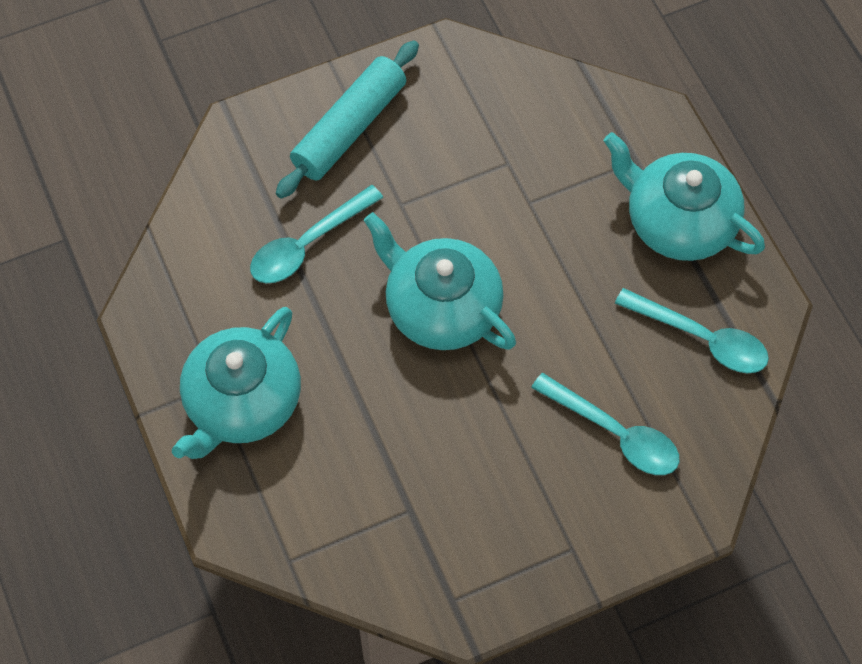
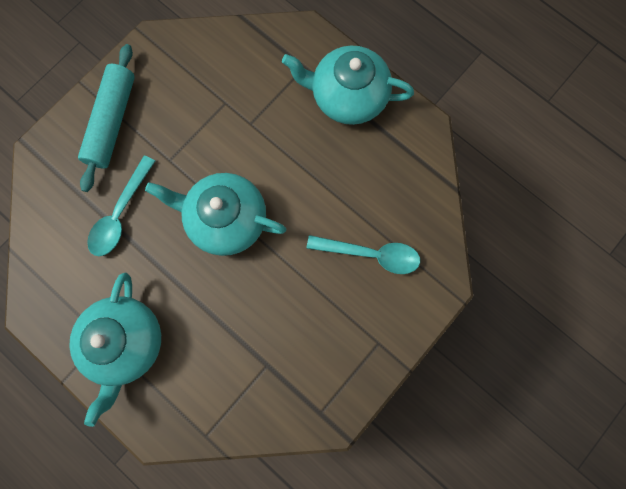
camera: 25 degrees left, 15 degrees up
turquoise spoon [615,288,769,373] -> none

